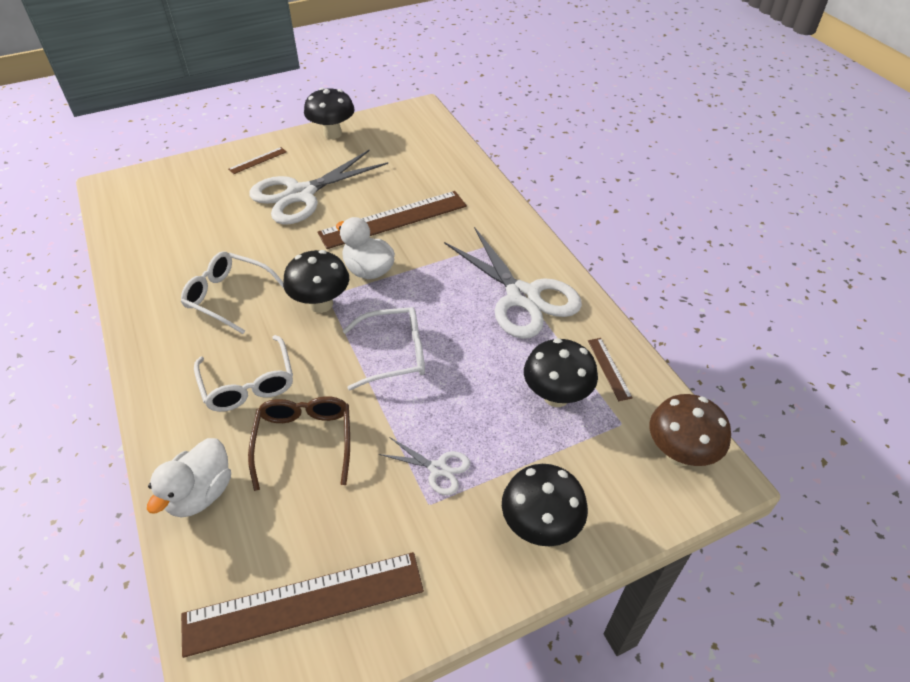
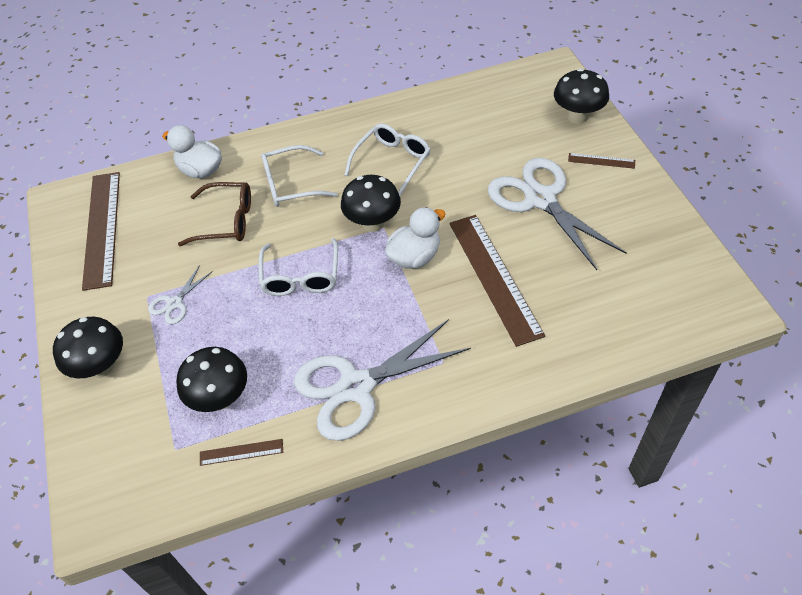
camera: 100 degrees right, 5 degrees up
brown ruler [228,147,286,174] -> brown ruler turned 45 degrees counterclockwise [568,153,635,169]
black mushroom [304,88,355,139] -> black mushroom moved to [554,68,609,124]
brown mushroom [650,394,731,466] -> none

